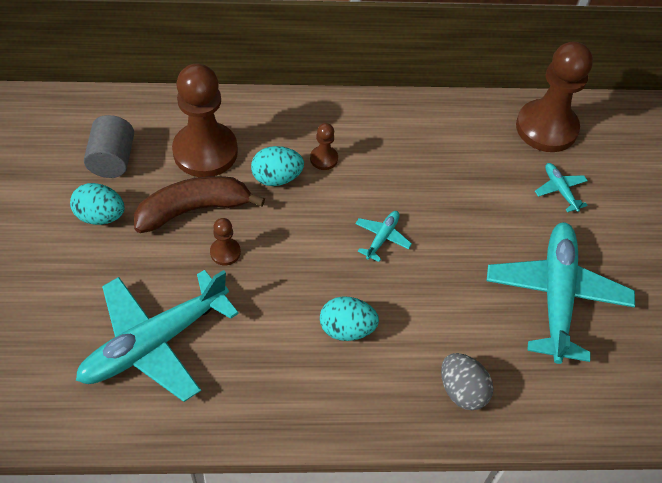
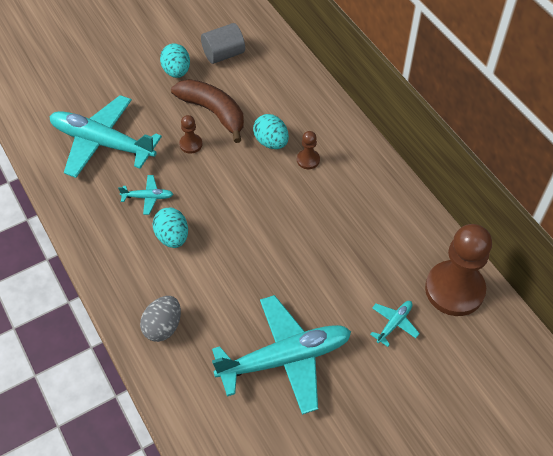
camera: 65 degrees right, 0 degrees up
brown pawn [172,63,238,177] -> none
turquoise plane [356,211,412,262] -> turquoise plane moved to [118,175,173,215]

